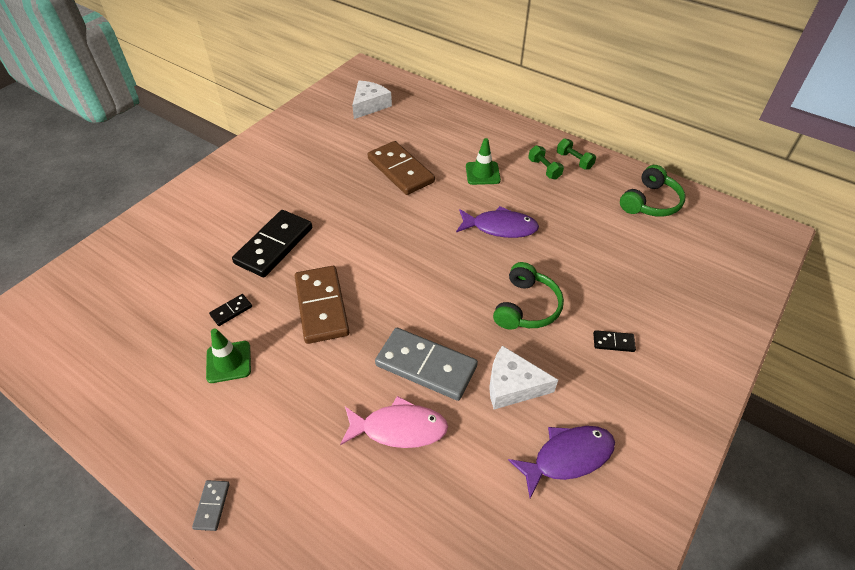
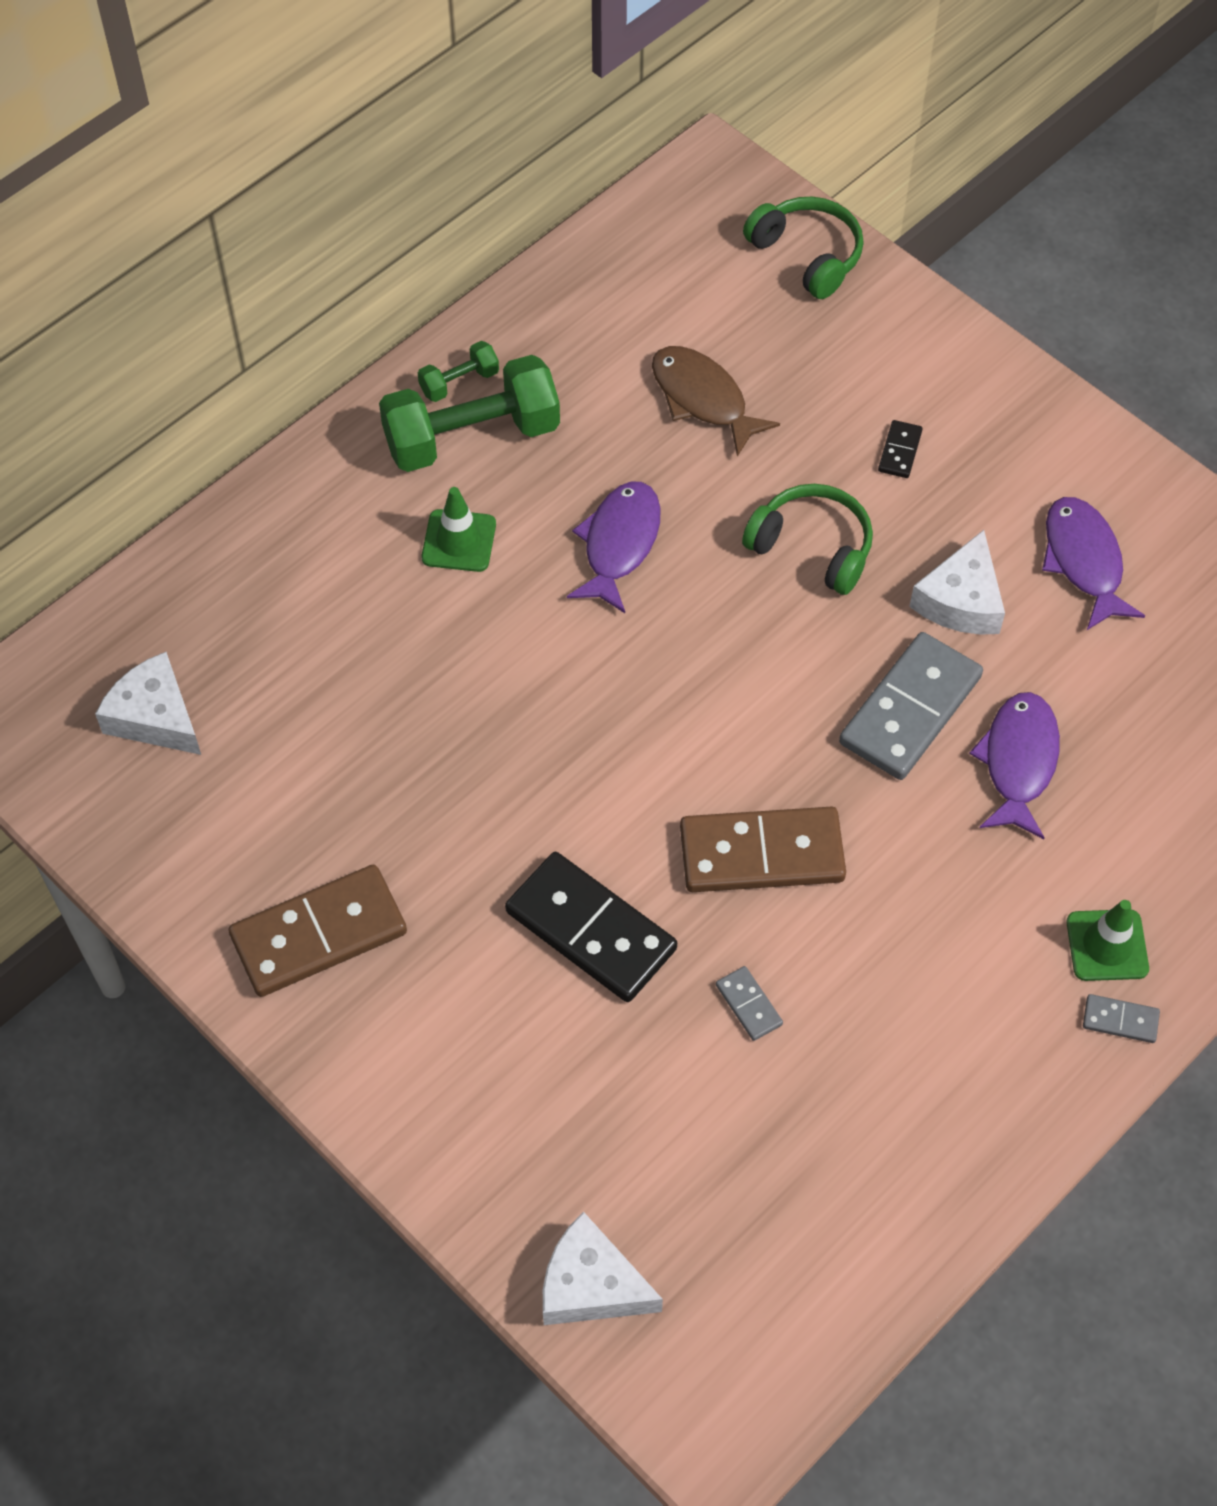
camera: 80 degrees left, 10 degrees up
green traffic cone [206,328,251,383] -> green traffic cone moved to [1067,900,1149,981]
black domino [209,294,252,326] -> grey domino [716,966,783,1041]
pink fish [340,396,448,448] -> purple fish [969,692,1060,839]
brown domino [368,141,435,195] -> brown domino moved to [228,865,407,997]
green dumbbell [528,145,564,179] -> green dumbbell [379,355,560,472], size x2.14
green headphones [620,165,685,217] -> green headphones moved to [743,197,864,299]
none -> white cheese [543,1212,663,1325]
none -> brown fish [652,346,780,457]

